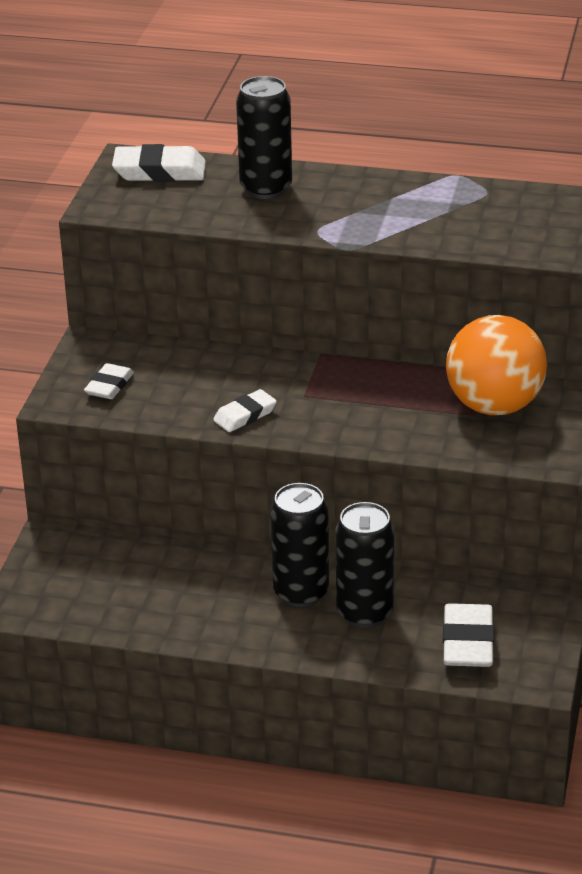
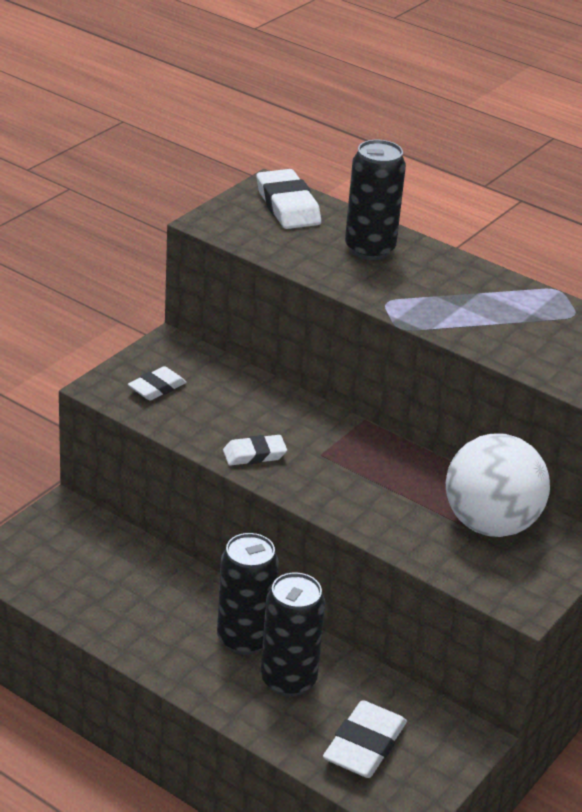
camera: 20 degrees right, 0 degrees up
white eraser [112,144,206,182] -> white eraser turned 45 degrees clockwise [256,169,321,229]
orange ball [446,315,547,415] -> white ball [446,433,550,537]

